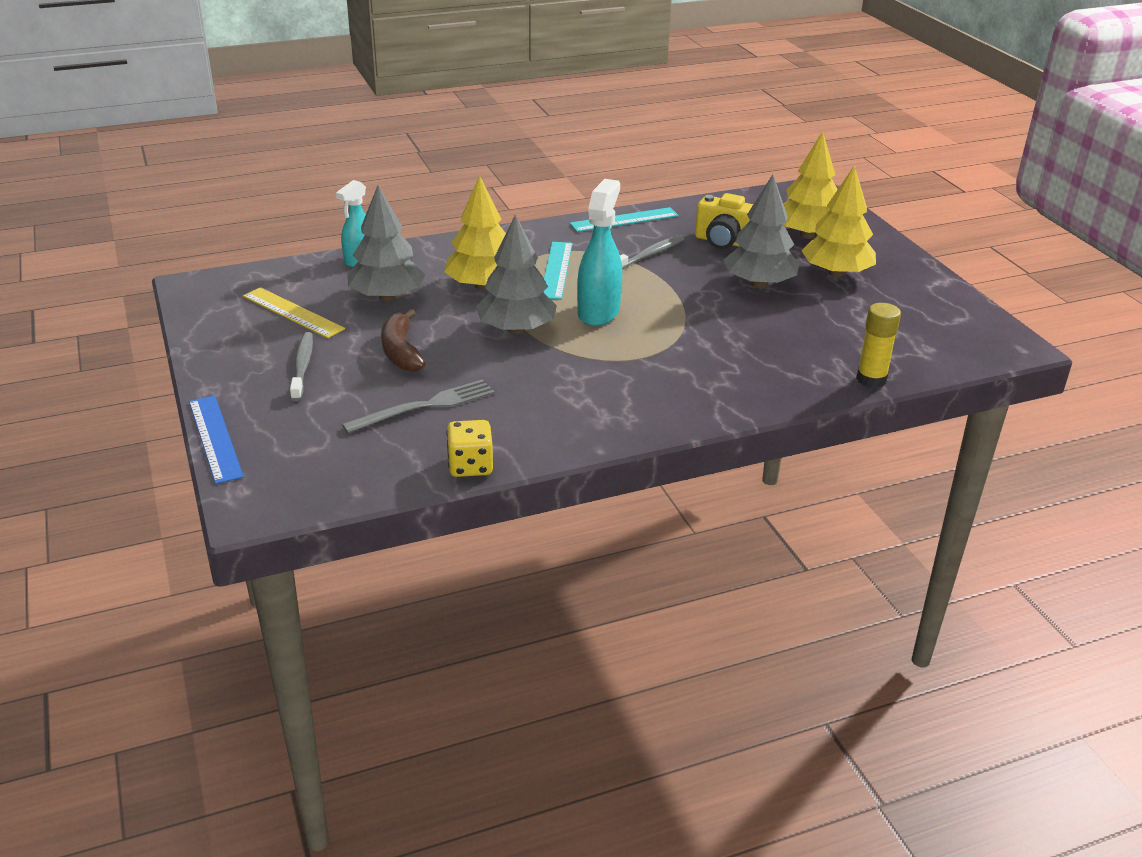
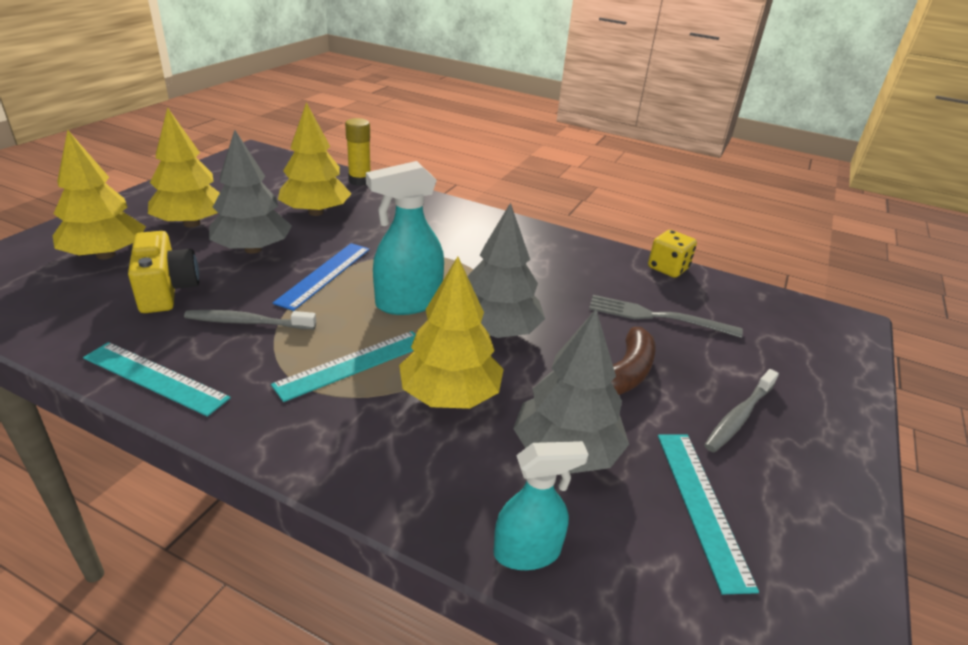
camera: 135 degrees left, 0 degrees up
blue ruler [189,396,244,484] -> blue ruler moved to [273,243,370,311]
yellow ruler [243,287,345,338] -> turquoise ruler [658,434,759,595]
none -> yellow tree [278,102,351,216]

